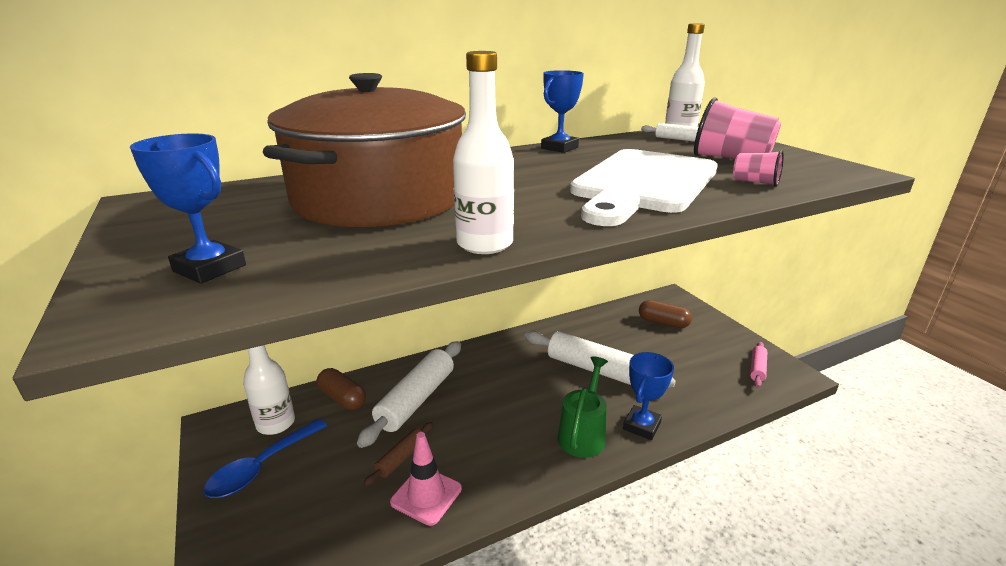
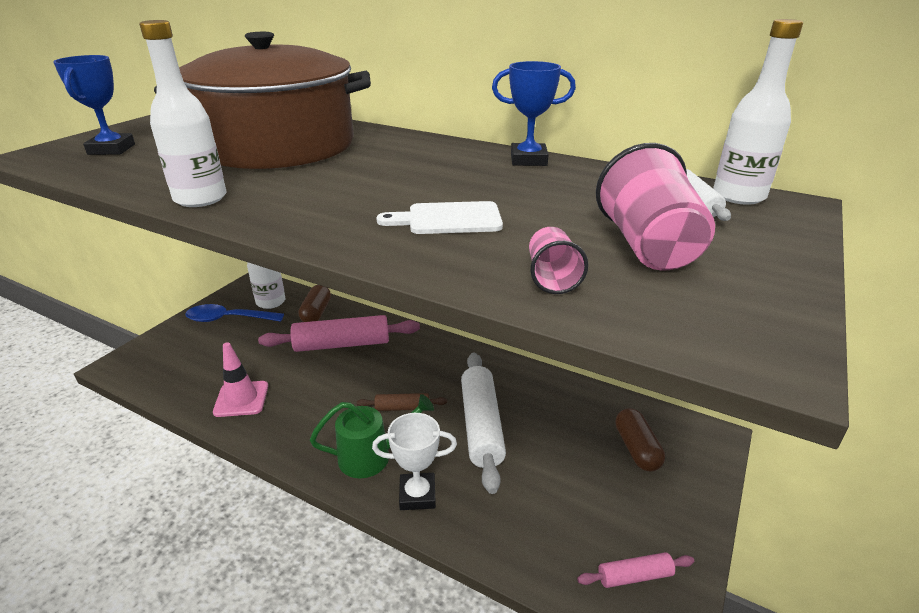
camera: 55 degrees right, 5 degrees up
white rolling pin [357,341,461,448] -> pink rolling pin [258,315,420,352]
brown rolling pin [364,422,433,486] -> brown rolling pin moved to [356,393,447,411]
white cutting board [570,149,718,226] -> white cutting board [376,201,503,234], size x0.44
blue trophy [623,352,674,440] -> white trophy [372,413,457,510]

